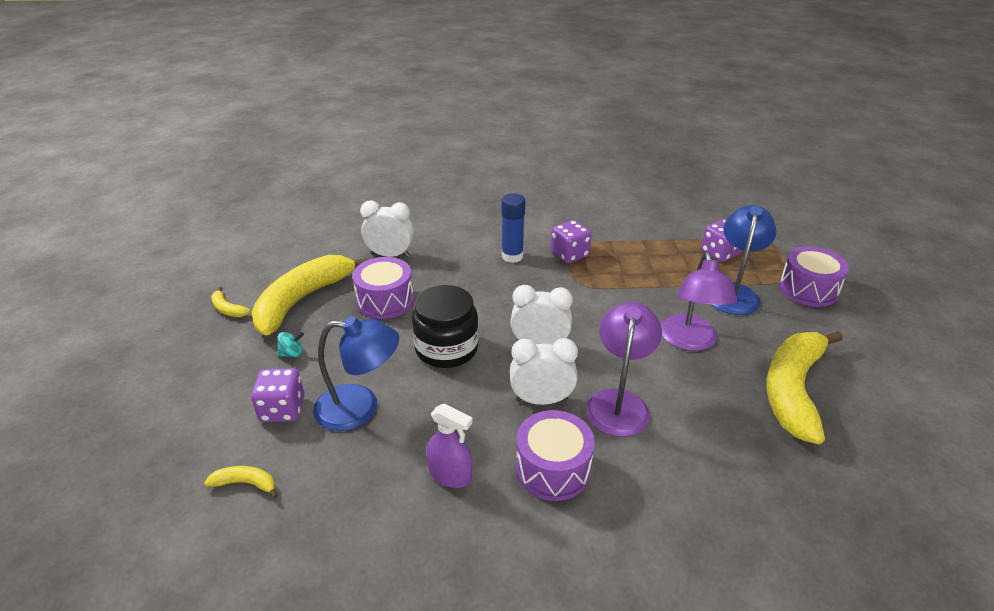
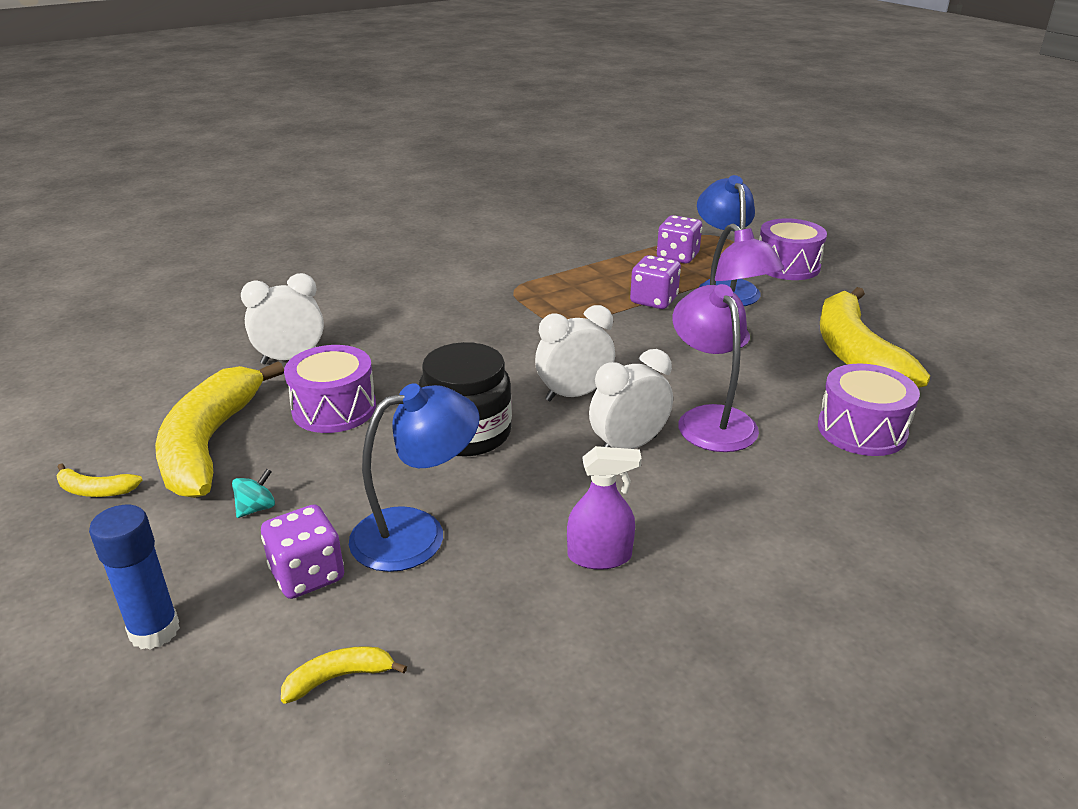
camera: 30 degrees left, 5 degrees down
blue glue stick [502,193,525,263] -> blue glue stick moved to [89,505,180,650]
purple drum [516,410,595,501] -> purple drum moved to [818,363,920,456]
purple dice [551,220,591,263] -> purple dice moved to [630,255,681,309]

